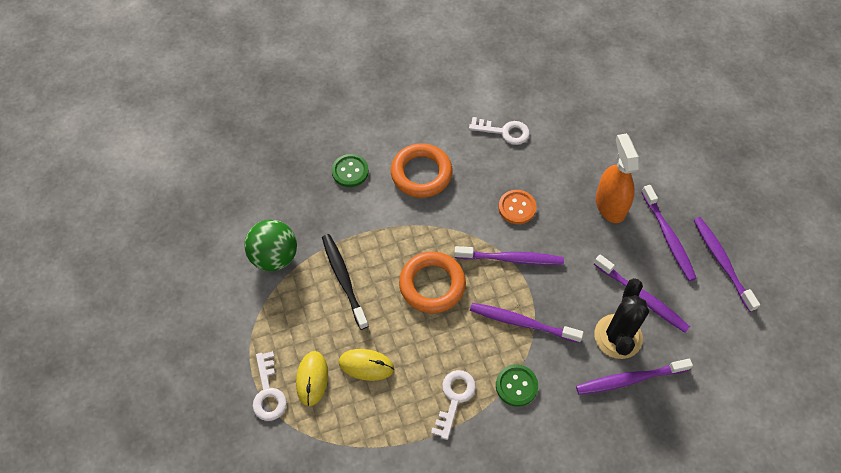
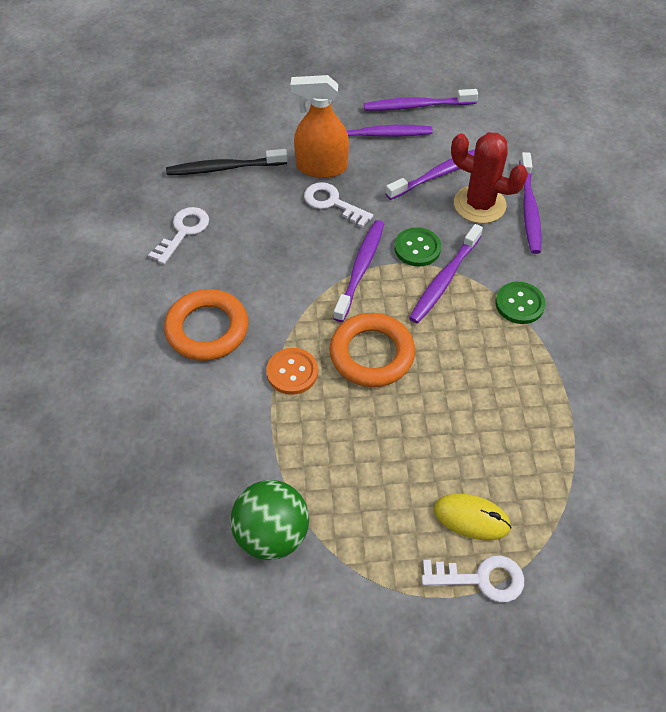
camera: 75 degrees left, 5 degrees down
black toothbrush [322,234,368,330] -> black toothbrush moved to [166,149,288,175]
green button [332,154,369,187] -> green button moved to [394,227,441,267]
yellow mouse [339,349,394,381] -> none
white key [431,370,476,440] -> white key moved to [304,182,373,228]
orange button [498,190,536,224] -> orange button moved to [266,348,318,395]
black cactus [594,278,649,359] -> red cactus [451,132,528,224]

